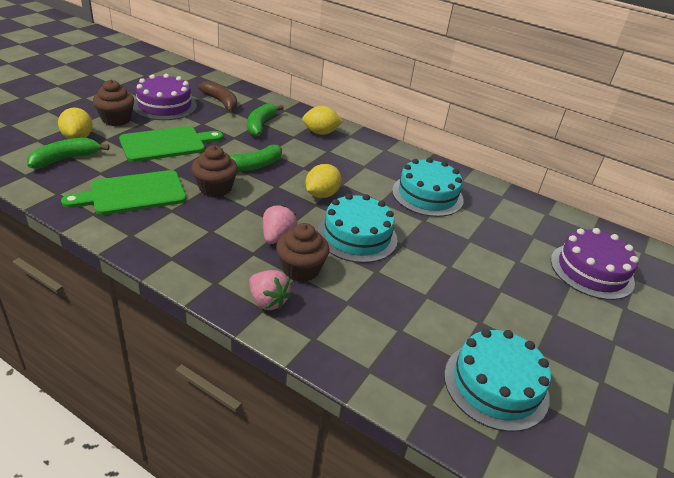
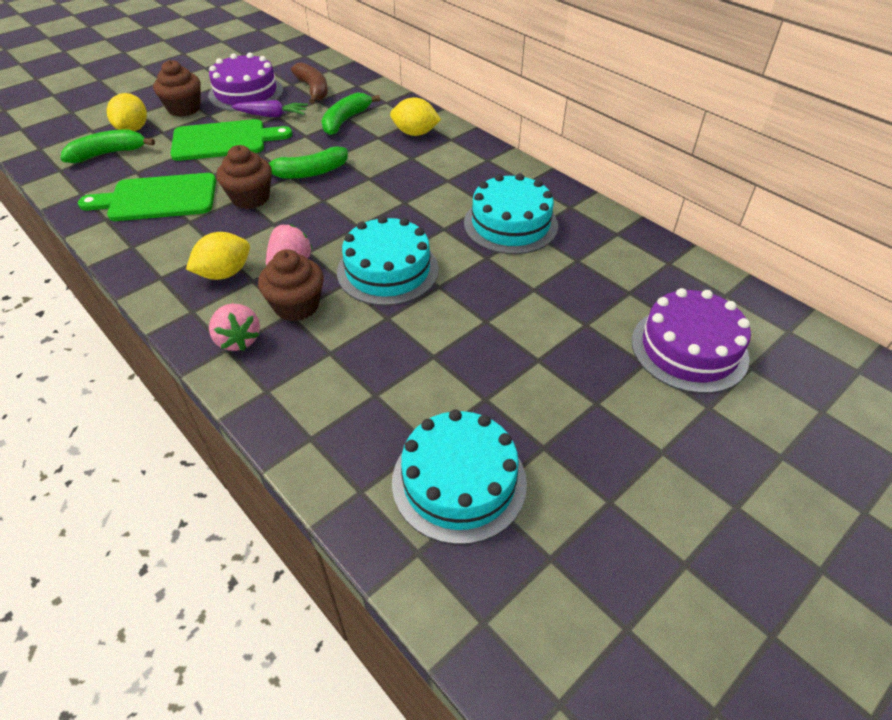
camera: 20 degrees right, 10 degrees up
yellow lemon [305,164,341,198] -> yellow lemon moved to [186,232,250,280]
none -> purple carrot [231,100,308,117]

